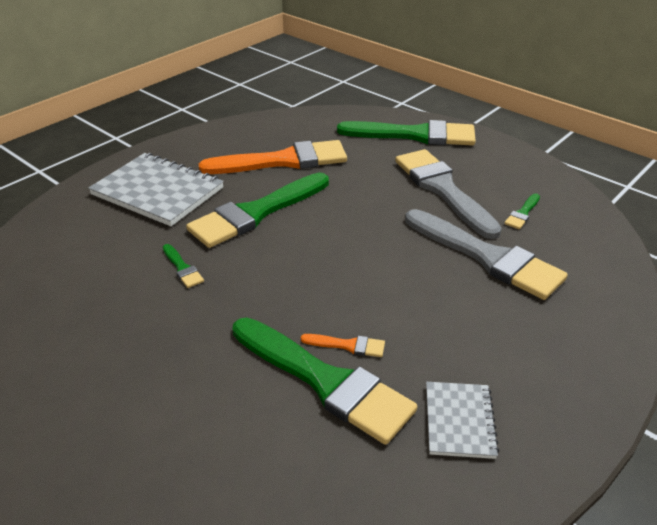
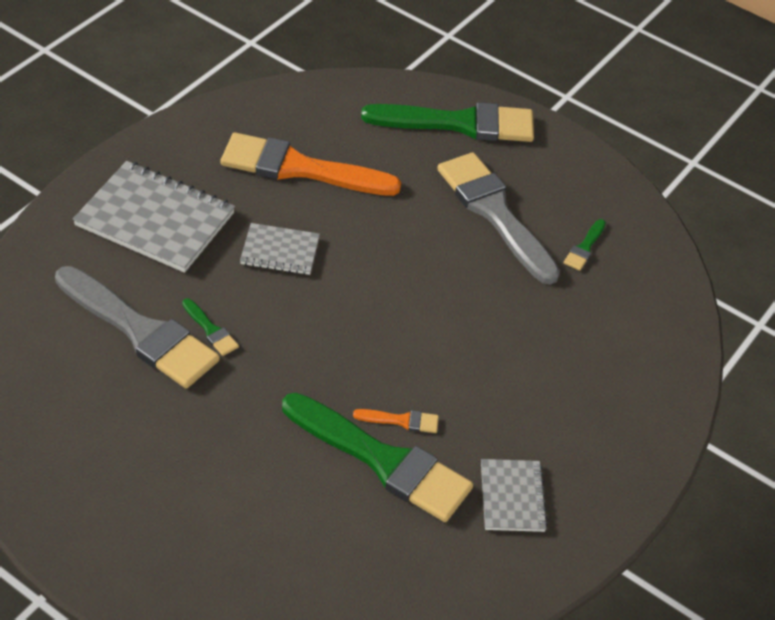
camera: 10 degrees left, 10 degrees up
green brush [186,173,329,248] -> grey notebook [240,223,320,275]
orange brush [199,140,347,174] -> orange brush turned 150 degrees counterclockwise [221,133,401,196]
grey brush [405,209,568,300] -> grey brush moved to [55,266,220,388]

